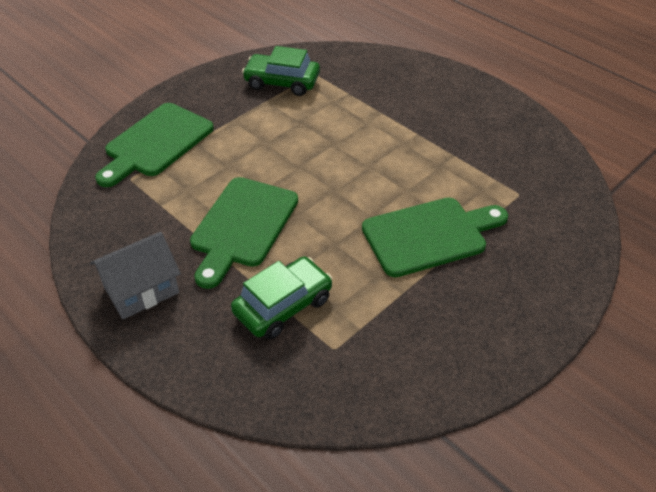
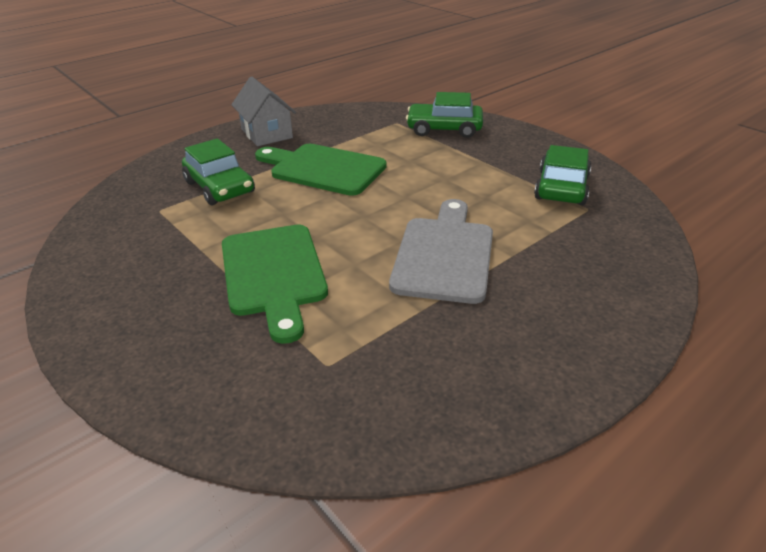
camera: 95 degrees right, 10 degrees down
green cutting board [95,103,214,187] -> green car [406,92,483,138]
none -> grey cutting board [389,199,493,304]

